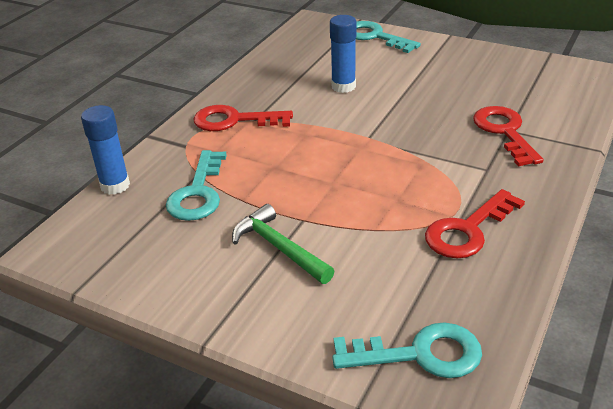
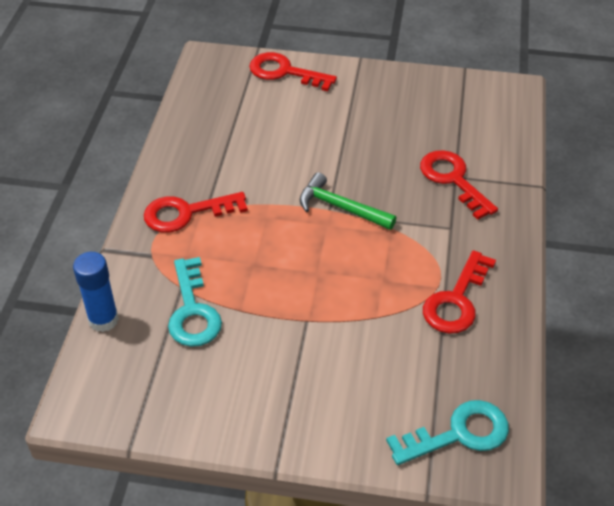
camera: 20 degrees left, 10 degrees up
green hammer [232,204,334,284] -> green hammer moved to [300,172,397,230]
blue glue stick [330,15,357,93] -> none
turquoise key [356,21,421,53] -> red key [249,52,337,91]

